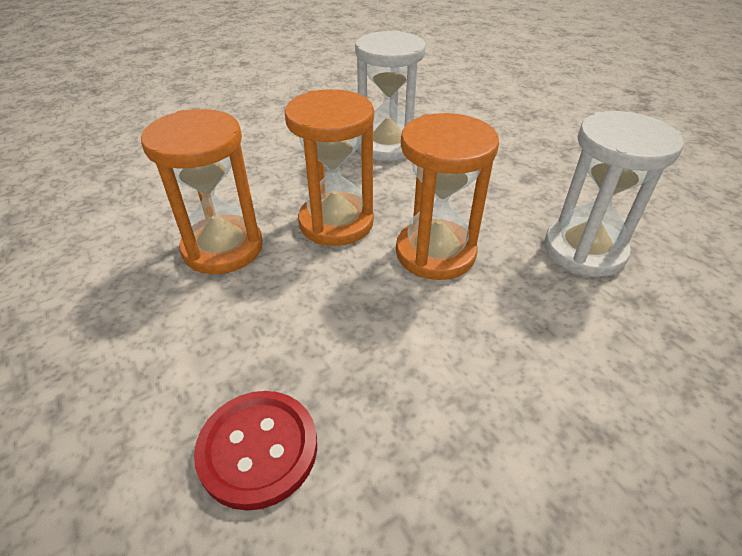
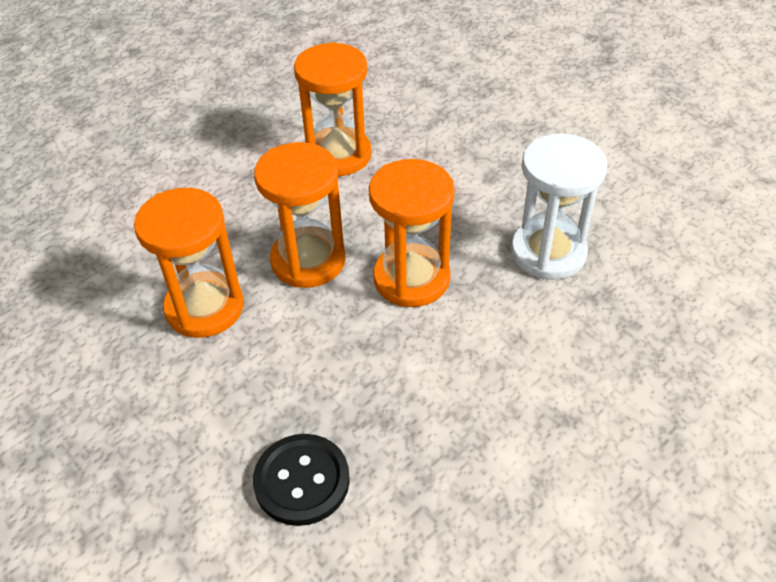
camera: 10 degrees left, 5 degrees up
red button [194,391,317,511] -> black button [253,434,350,526]
white hourglass [355,31,426,161] -> orange hourglass [294,42,372,176]

